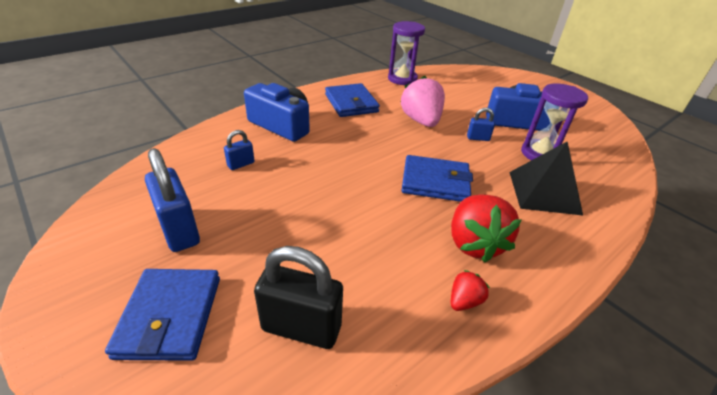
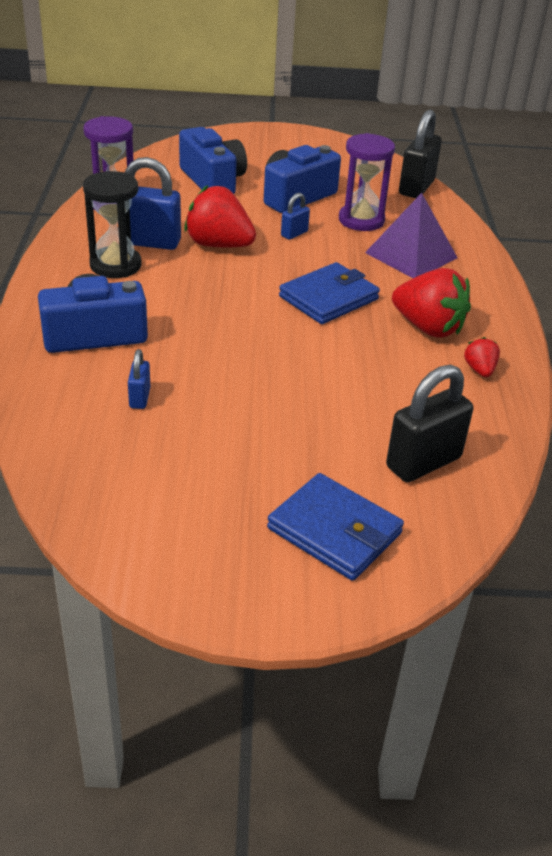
camera: 50 degrees left, 0 degrees up
blue padlock [145,148,200,252] -> blue padlock moved to [125,157,181,250]
blue wallet [325,83,380,117] -> black hourglass [83,171,142,278]
pink strawberry [401,76,445,127] -> red strawberry [184,185,256,248]
black pyramid [509,142,583,215] -> purple pyramid [365,193,458,278]
none -> blue camera [179,127,247,194]
none -> black padlock [399,110,442,198]

